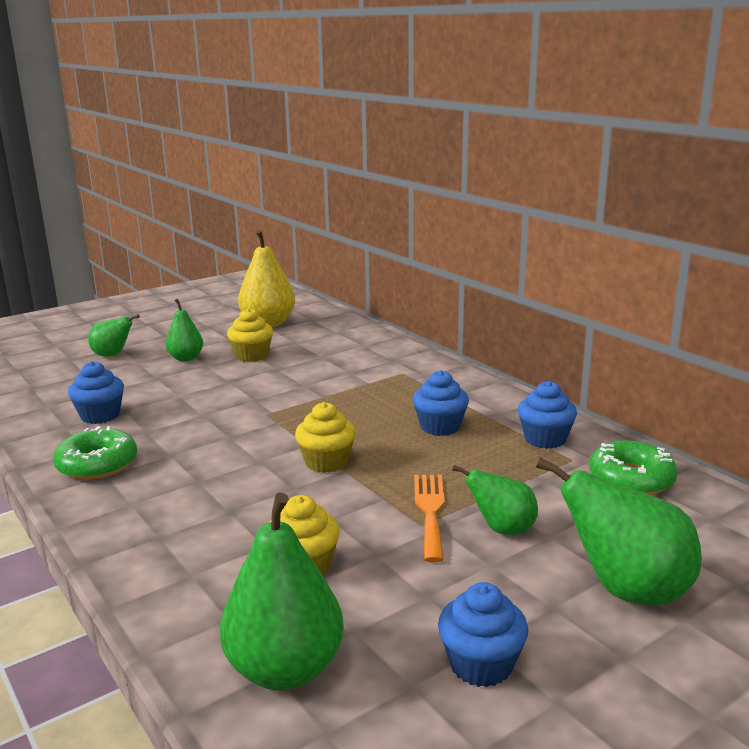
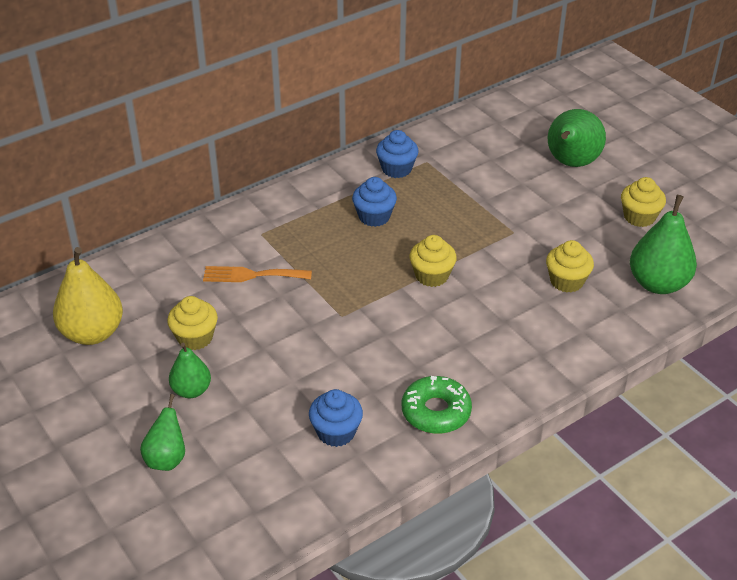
camera: 90 degrees left, 20 degrees up
orange fork [414,475,445,562] -> orange fork moved to [203,266,312,282]
blue cupcake [438,582,528,687] -> yellow cupcake [621,177,666,227]
green pear [452,465,538,535] -> none
green donut [589,440,678,495] -> none

